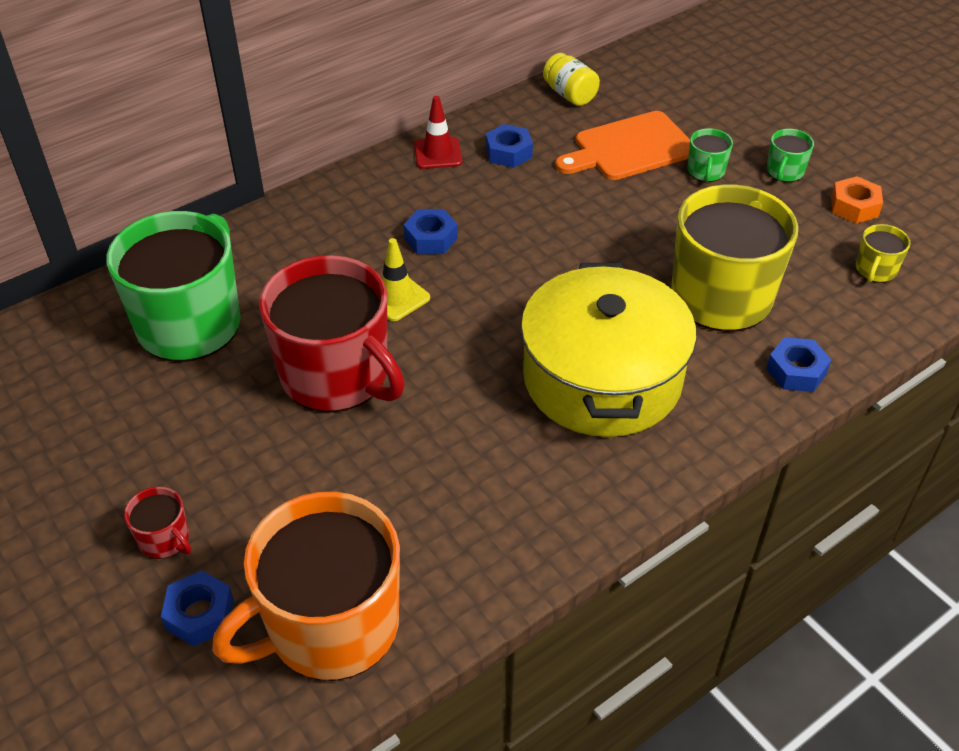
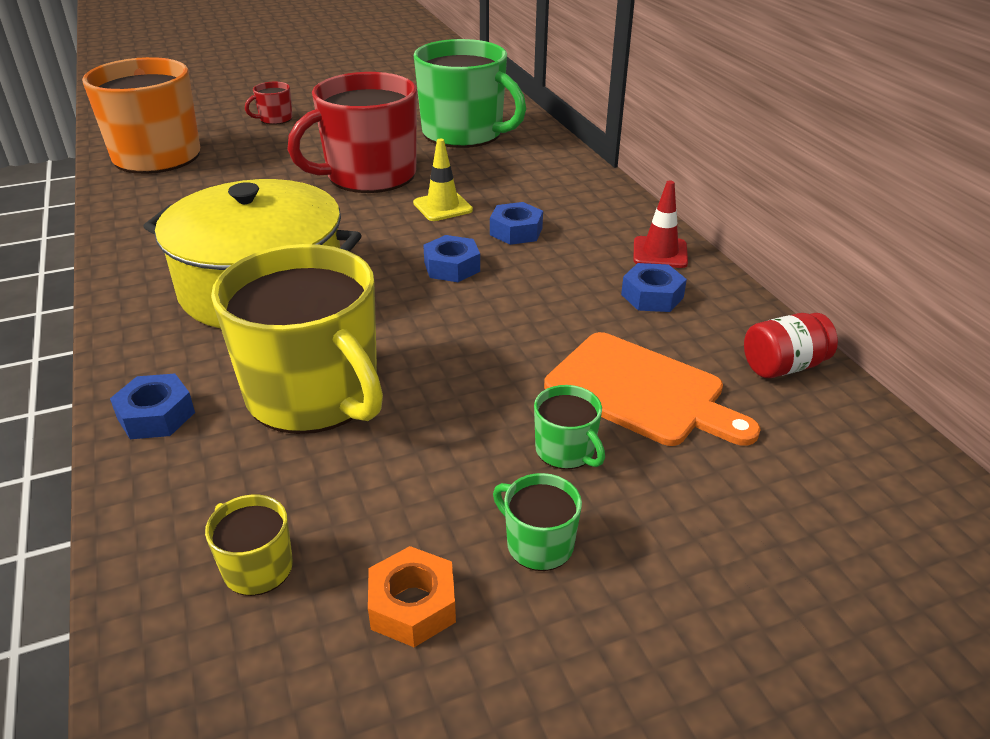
camera: 105 degrees right, 10 degrees down
blue nut [161,570,234,646] -> blue nut moved to [423,235,480,282]
yellow jar [543,53,600,106] -> red jar [744,313,838,378]
orange cutting board [555,111,690,180] -> orange cutting board turned 135 degrees clockwise [544,332,761,446]
green mug [687,128,733,182] -> green mug turned 150 degrees counterclockwise [534,385,605,470]

